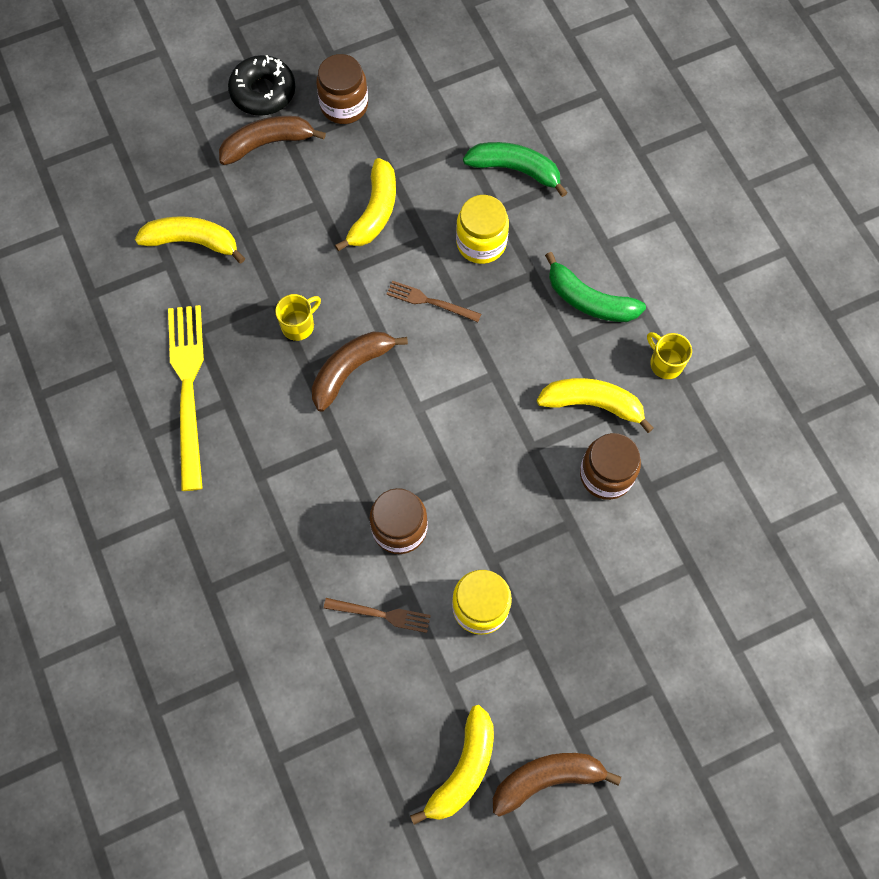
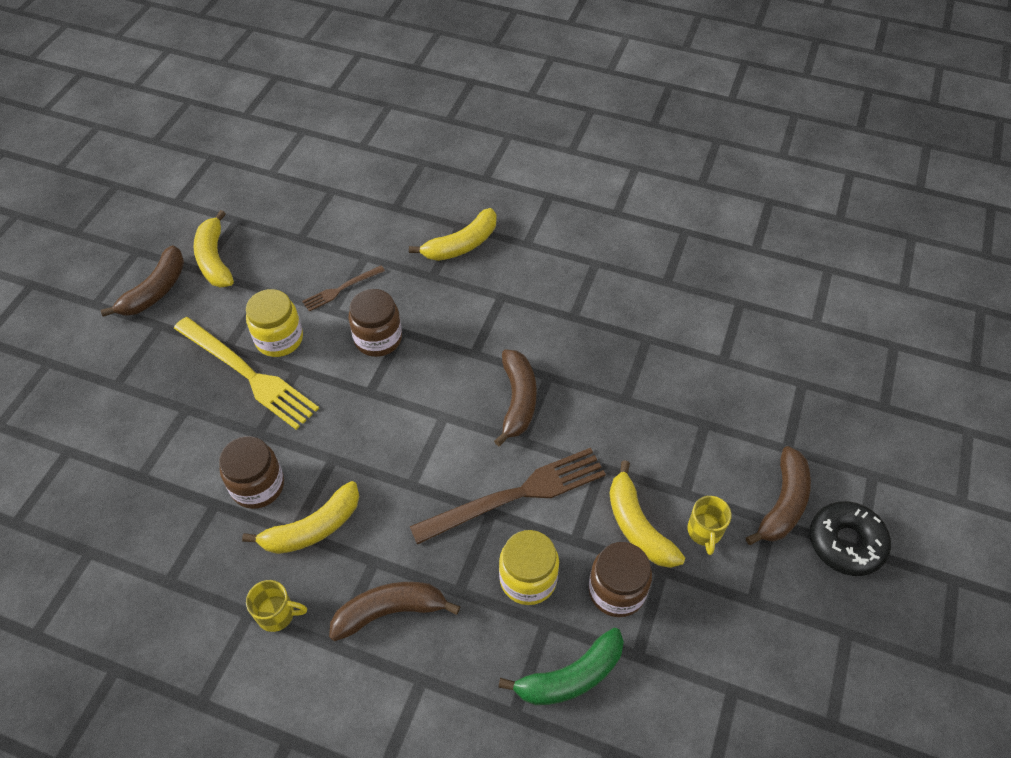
camera: 135 degrees right, 15 degrees down
yellow banana [135,216,245,263] -> yellow banana moved to [409,208,497,261]
yellow fork [168,305,204,491] -> yellow fork moved to [174,317,319,430]
yellow mug [275,294,321,341] -> yellow mug moved to [687,496,732,555]
brown jar [316,54,368,124] -> brown jar moved to [588,542,652,617]
brown fork [386,281,481,322] -> brown fork [410,448,606,545], size x1.98
green banana [545,252,646,322] -> brown banana [329,582,461,641]

